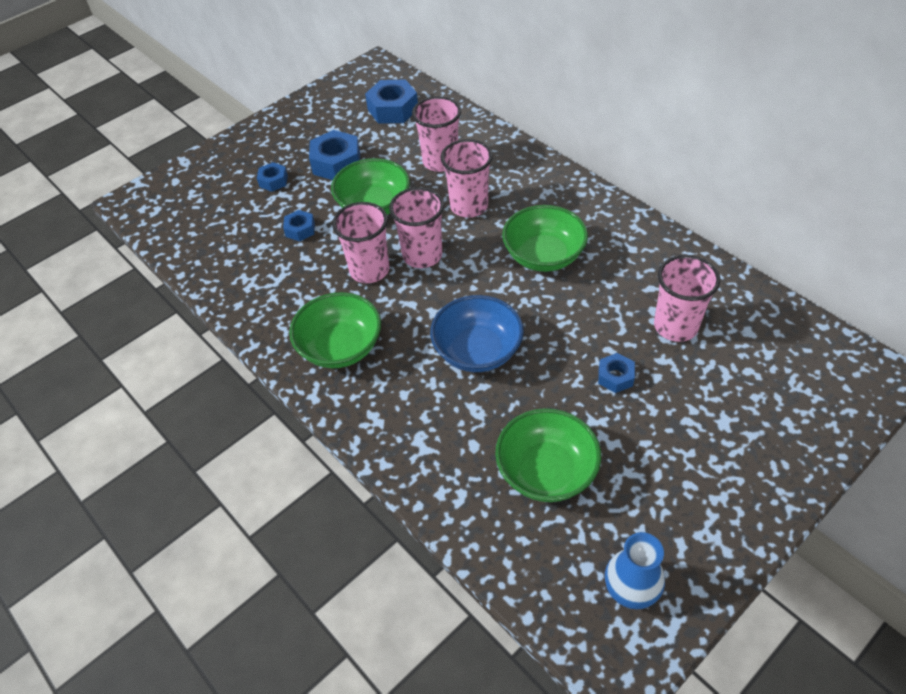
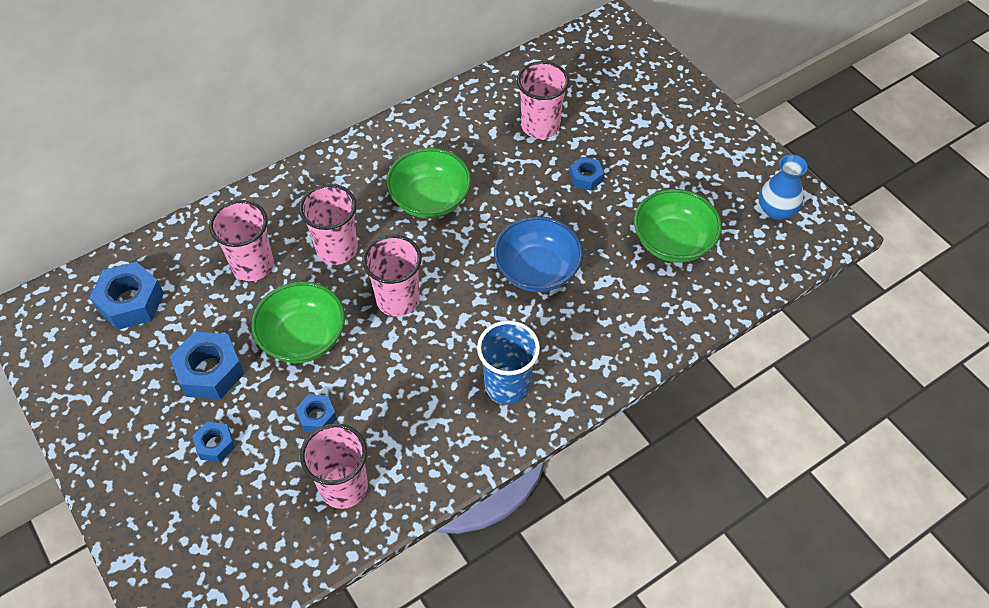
camera: 85 degrees left, 5 degrees up
green bowl [289,292,381,368] -> blue cup [477,321,540,404]
pink cup [332,202,389,283] -> pink cup moved to [300,423,368,509]

